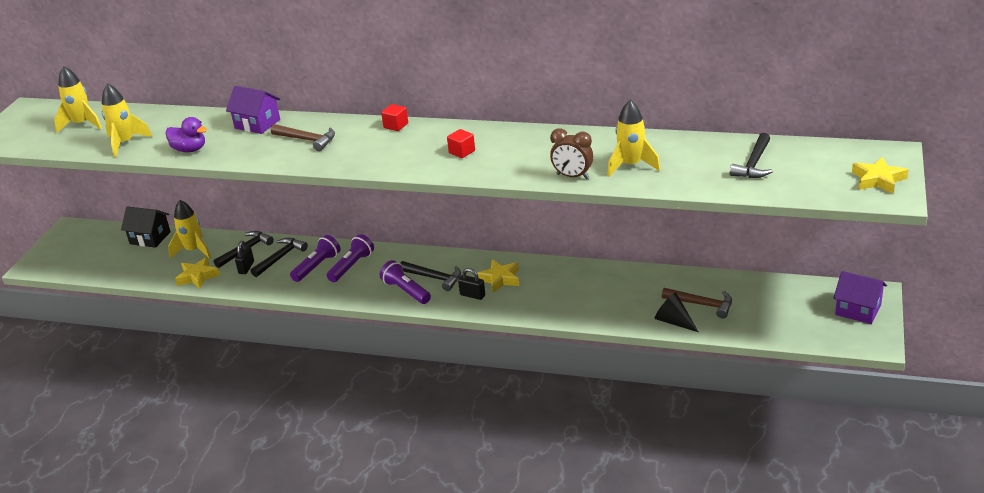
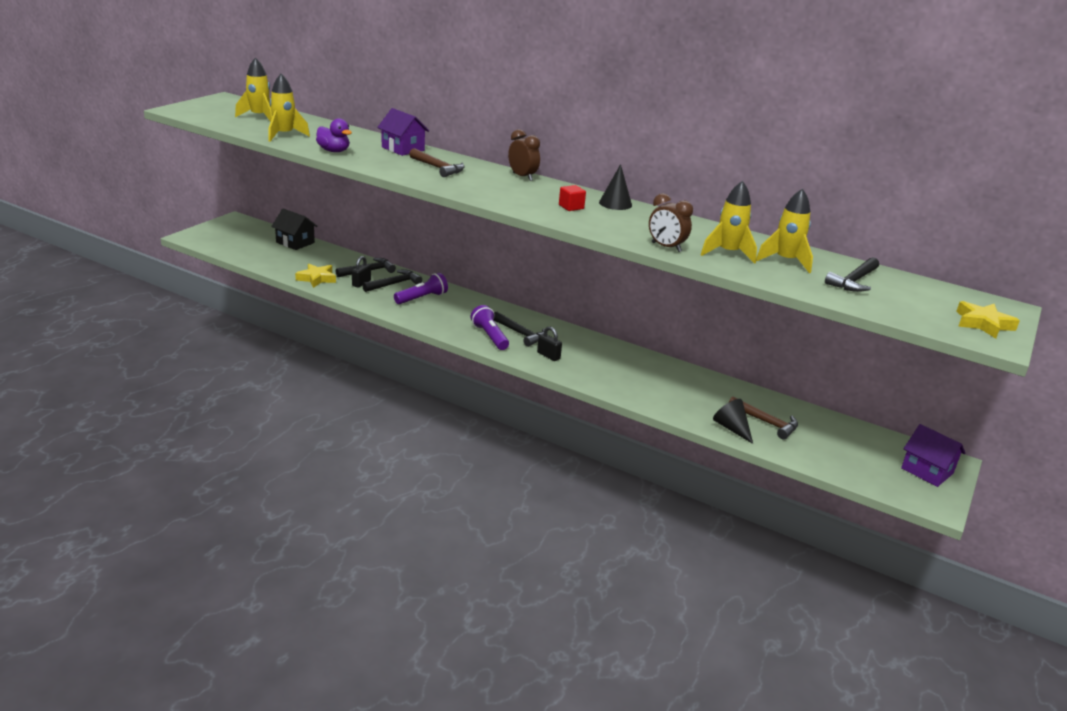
camera: 10 degrees right, 5 degrees down
yellow rocket [168,200,211,259] -> yellow rocket moved to [756,188,813,273]
purple flashlight [327,234,374,282] -> none
red cube [381,104,408,131] -> brown clock [508,129,540,181]
yellow star [477,260,519,293] -> none
none -> black cone [599,164,632,210]

